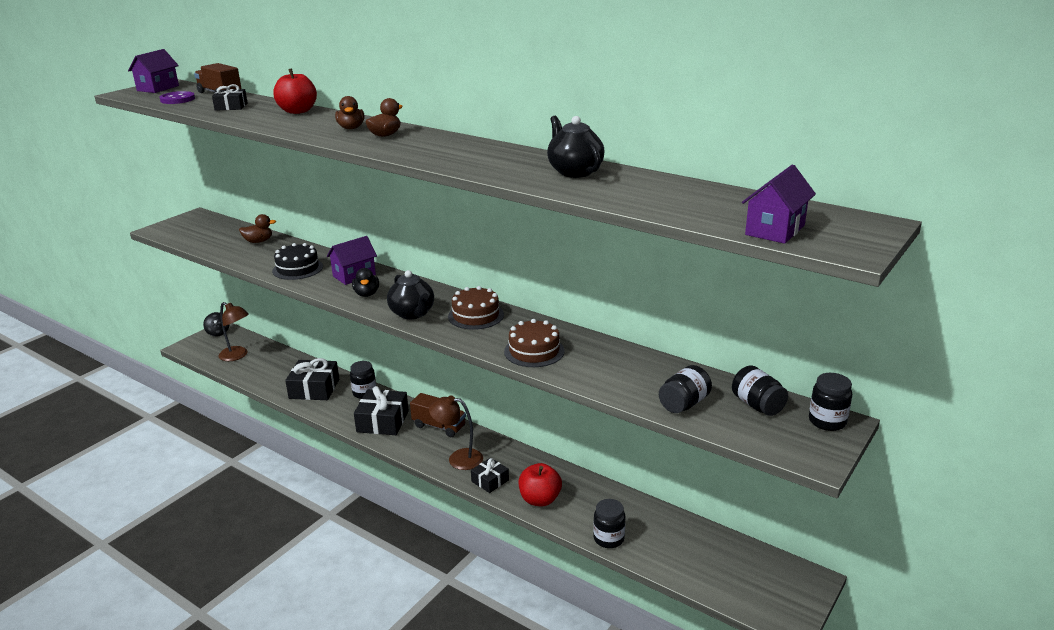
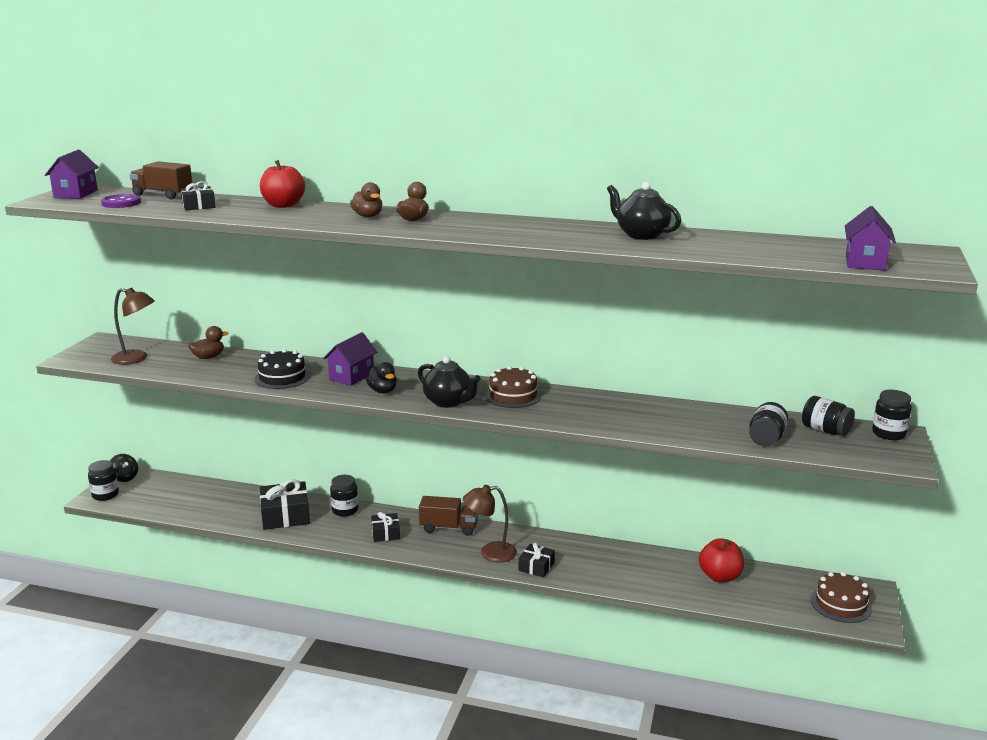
camera: 20 degrees left, 5 degrees down
brown lamp [218,302,249,361] -> brown lamp moved to [111,288,155,365]
black gift [354,386,409,435] -> black gift [371,512,400,542], size x0.58
brown cake [504,319,565,367] -> brown cake moved to [811,572,872,623]
red apple [519,463,562,506] -> red apple moved to [699,538,744,582]
black jar [593,499,625,548] -> black jar moved to [88,460,119,501]

